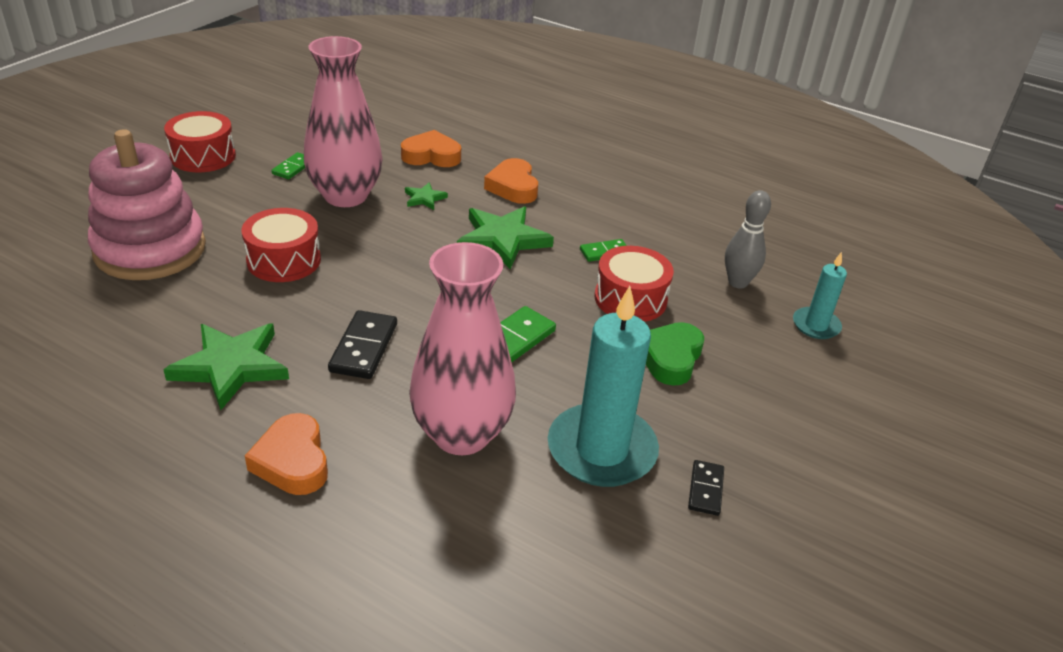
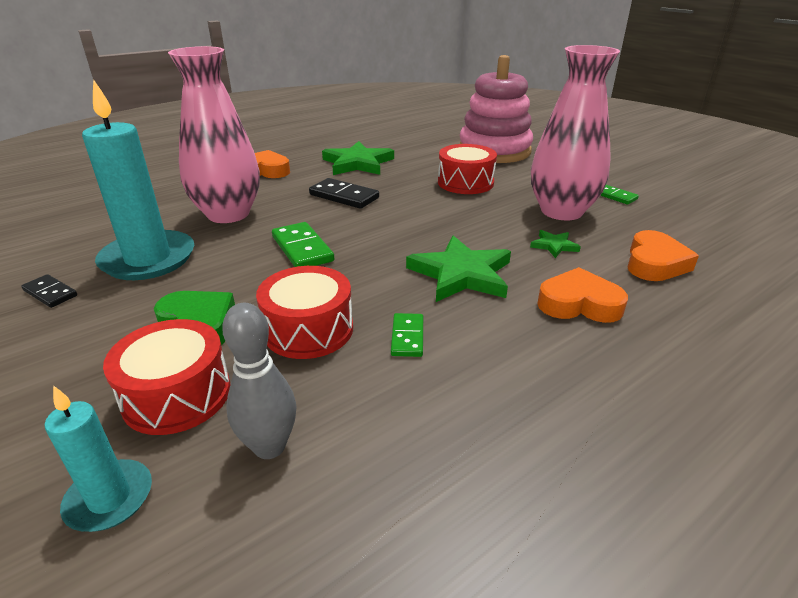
camera: 115 degrees right, 5 degrees down
red drum [164,111,236,172] -> red drum moved to [103,319,231,435]

